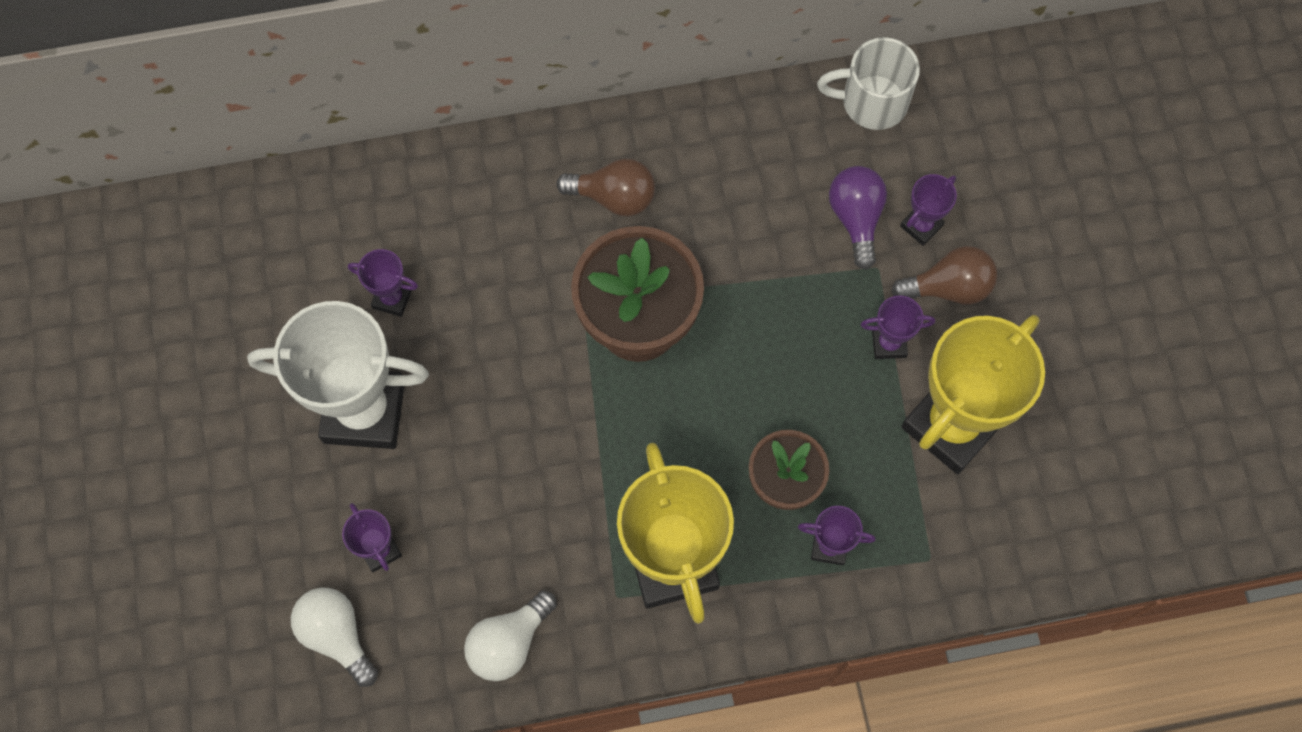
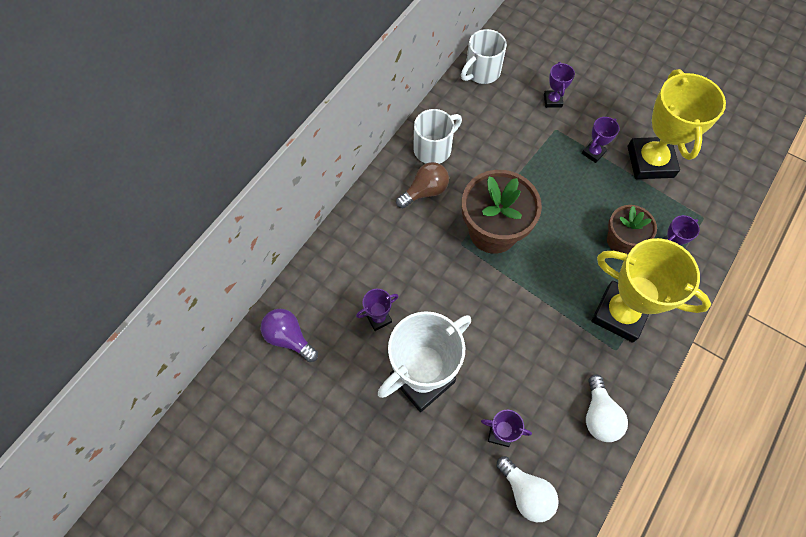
camera: 45 degrees left, 5 degrees down
white light bulb [291,588,378,687] -> white light bulb turned 135 degrees counterclockwise [496,456,559,522]
purple light bulb [829,166,887,270] -> purple light bulb moved to [261,309,318,362]
brown light bulb [891,246,997,304] -> none
none -> white mug [413,109,462,164]

